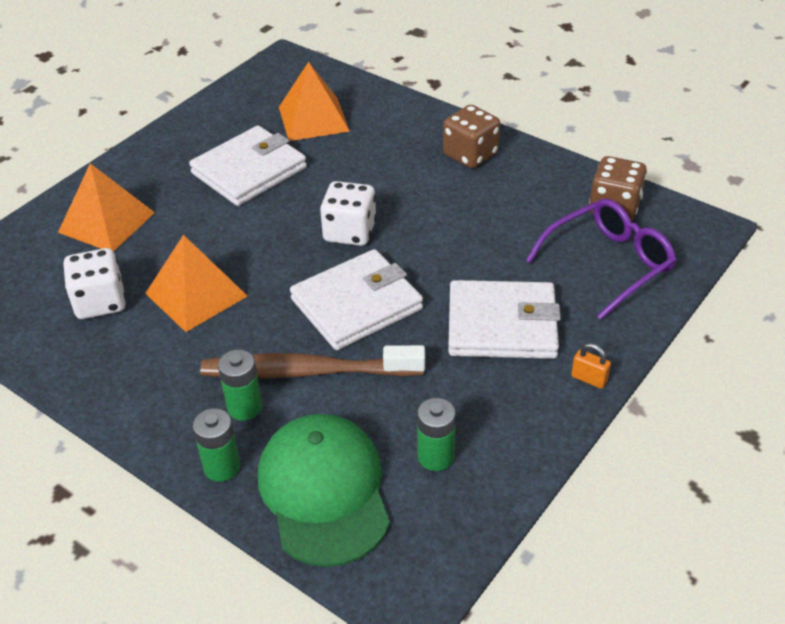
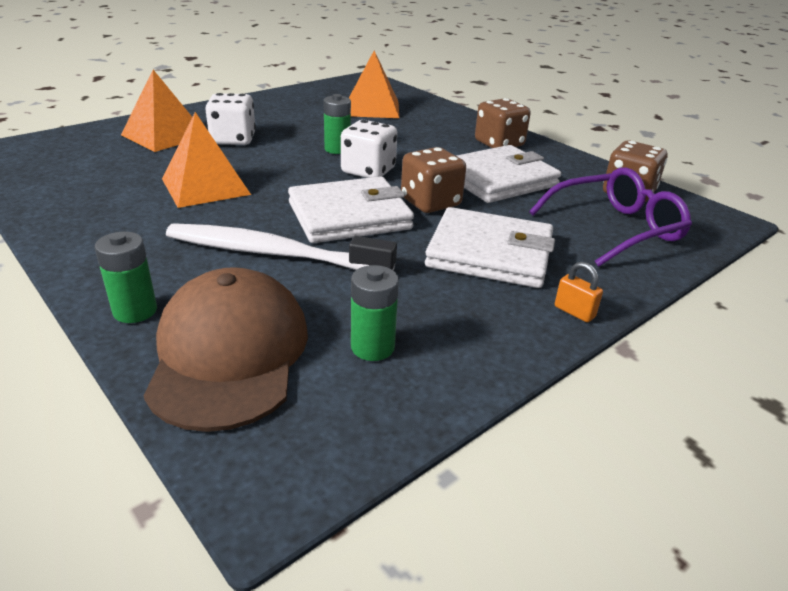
camera: 10 degrees right, 10 degrees down
white dice [63,248,126,319] -> white dice moved to [205,93,256,145]
white wallet [189,126,307,206] -> white wallet moved to [457,145,561,203]
brown toothbrush [200,345,425,378] -> white toothbrush [166,223,397,271]
green battery [218,350,262,420] -> green battery moved to [323,94,351,154]
green cap [258,414,390,567] -> brown cap [143,267,308,432]
none -> brown dice [401,147,466,213]

